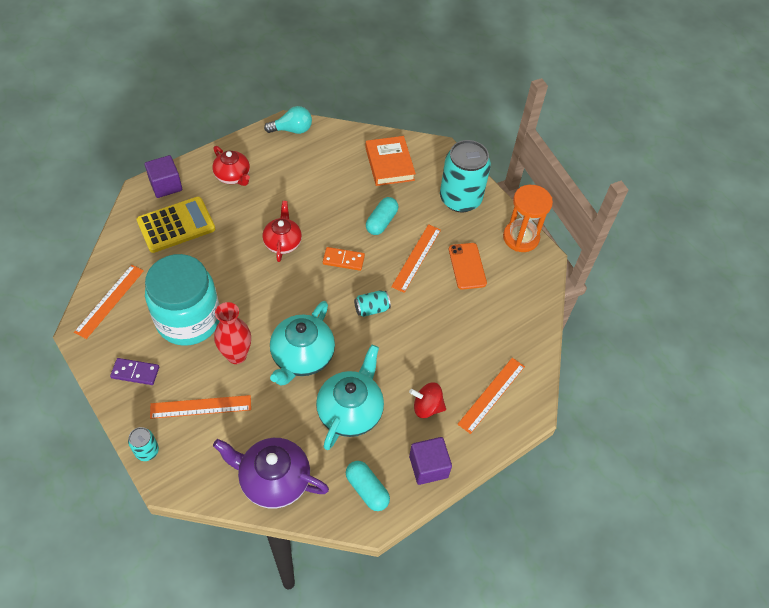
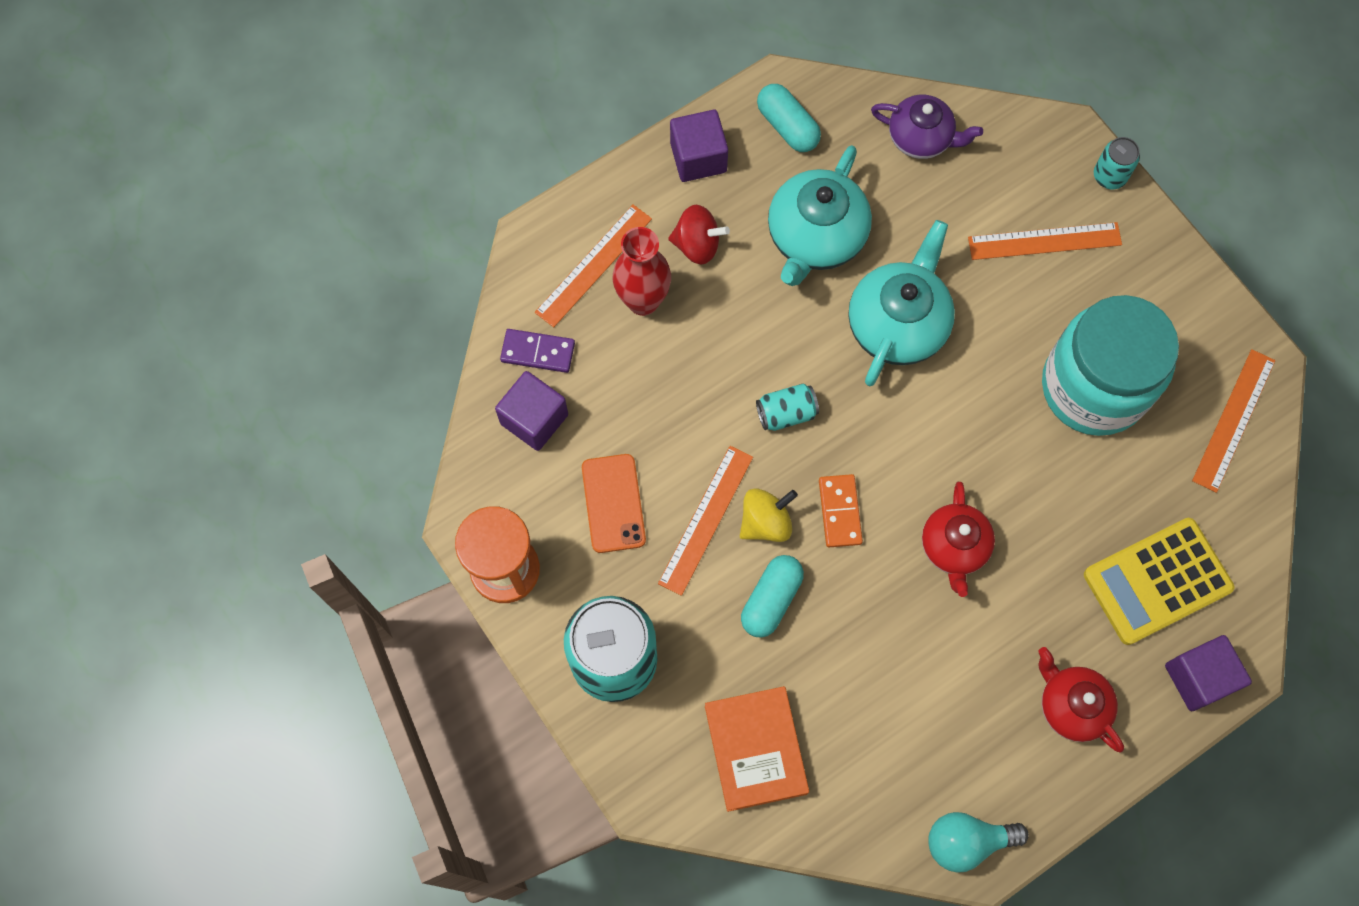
camera: 175 degrees left, 15 degrees up
purple domino [110,358,159,385] -> purple domino moved to [500,329,575,373]
purple teapot [213,438,329,509] -> purple teapot [871,95,983,159], size x0.66
red vase [214,302,251,364] -> red vase moved to [613,227,671,316]
orange domino [323,247,365,271] -> orange domino turned 75 degrees clockwise [819,474,863,547]
none -> purple cube [495,371,568,451]
none -> yellow spinning top [740,489,798,542]

